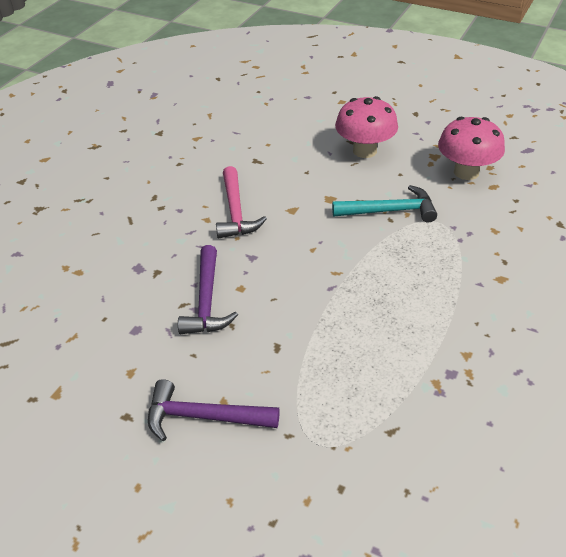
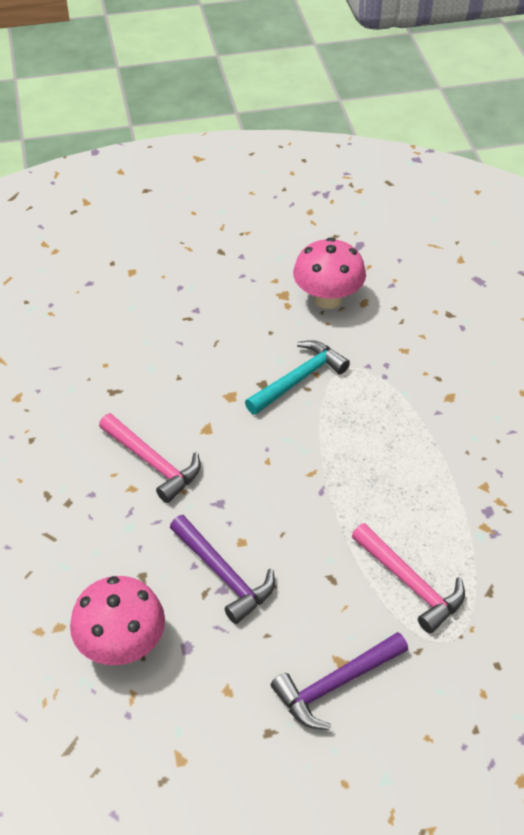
camera: 40 degrees left, 5 degrees up
pink mushroom [335,96,398,158] -> pink mushroom moved to [70,576,165,665]
none -> pink hammer [352,523,465,634]

